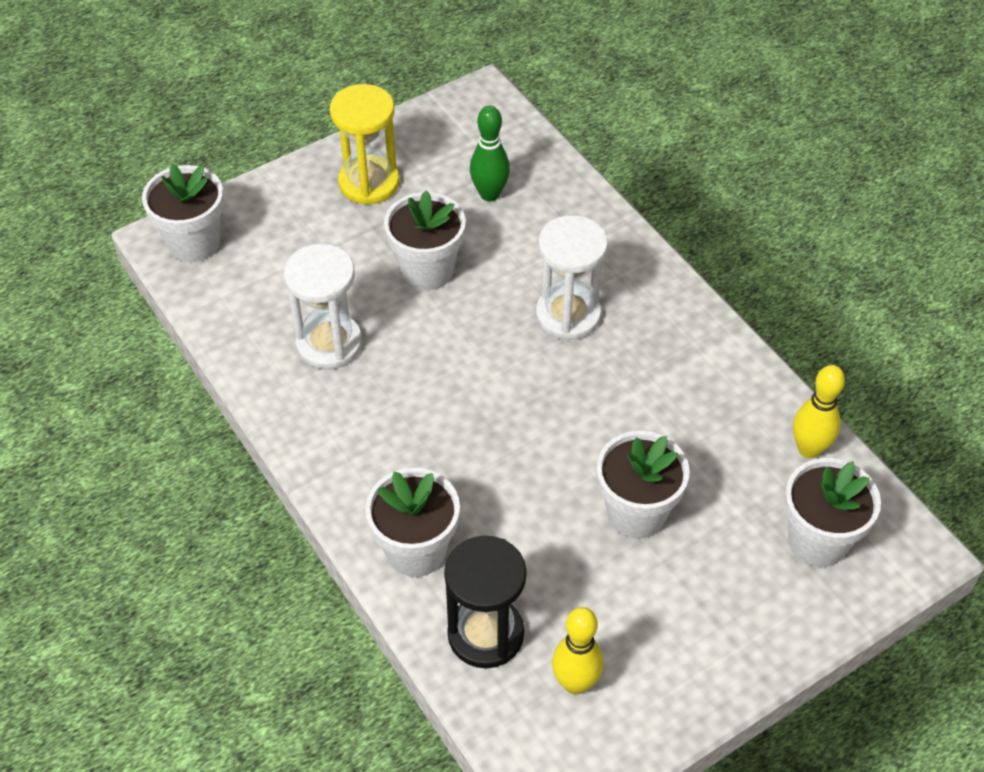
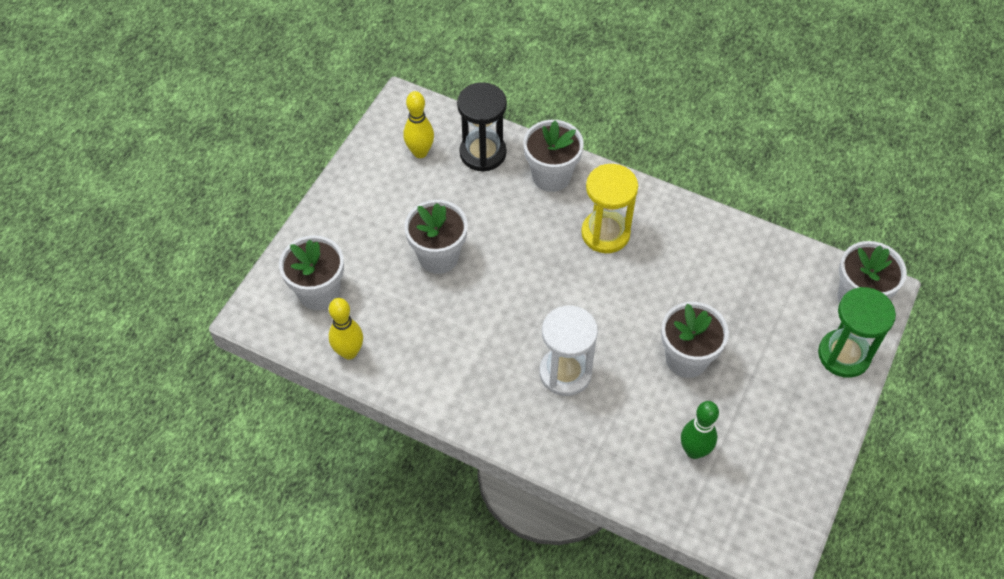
camera: 150 degrees right, 5 degrees up
white hourglass [284,244,362,370] -> none
yellow hourglass [330,84,399,205] -> yellow hourglass moved to [581,164,638,253]
none -> green hourglass [818,287,896,378]

